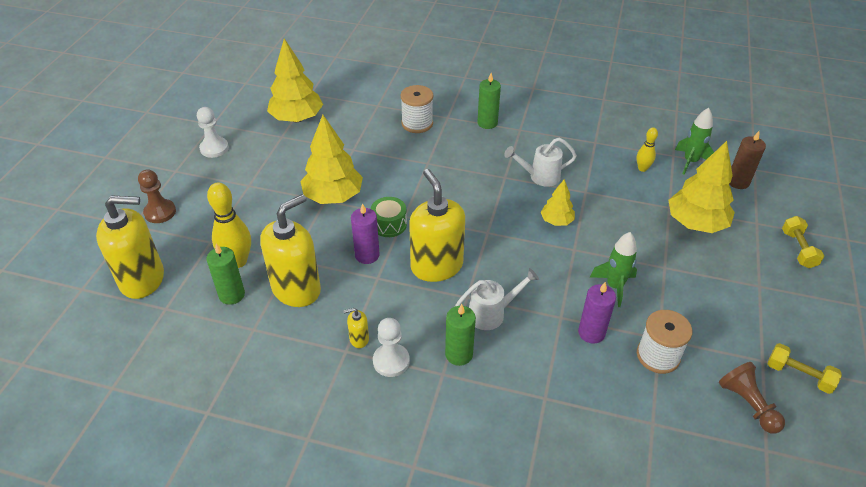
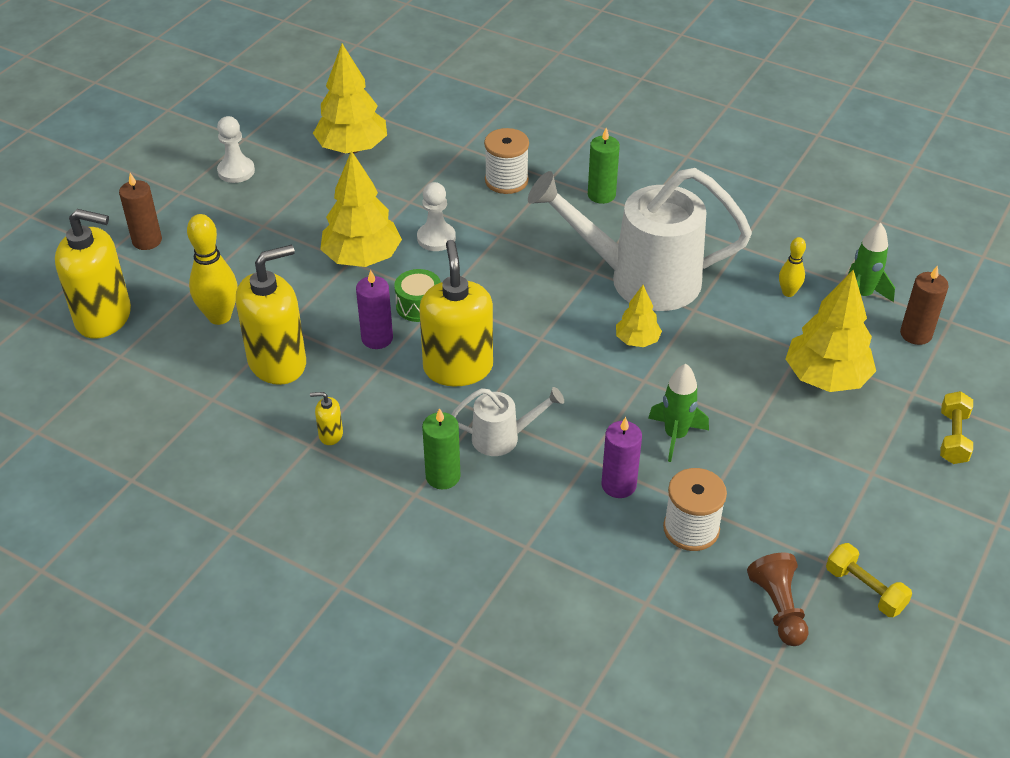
camera: 15 degrees right, 0 degrees up
brown pawn [138,169,176,223] -> brown candle [119,173,162,250]
green candle [206,243,245,305] -> none
white pawn [373,318,410,377] -> white pawn moved to [417,182,456,251]
white watering can [504,138,577,187] -> white watering can [528,168,752,311], size x2.15

